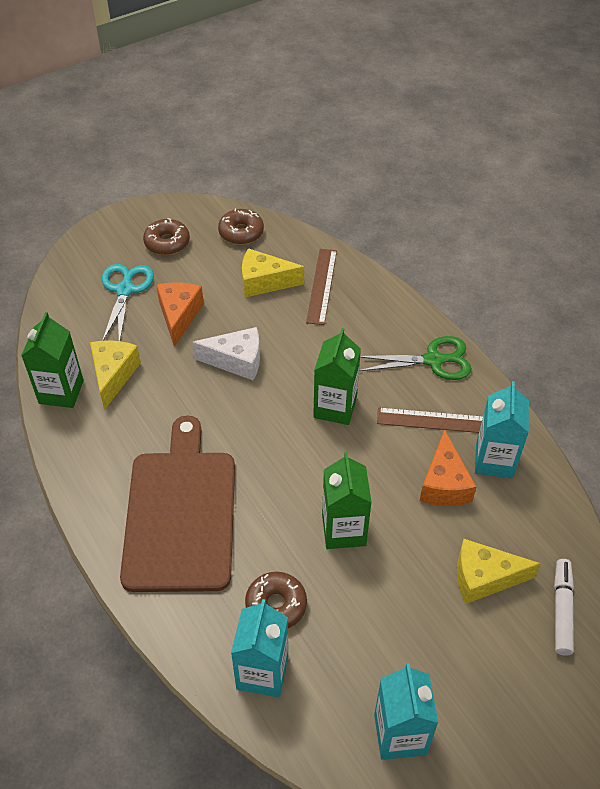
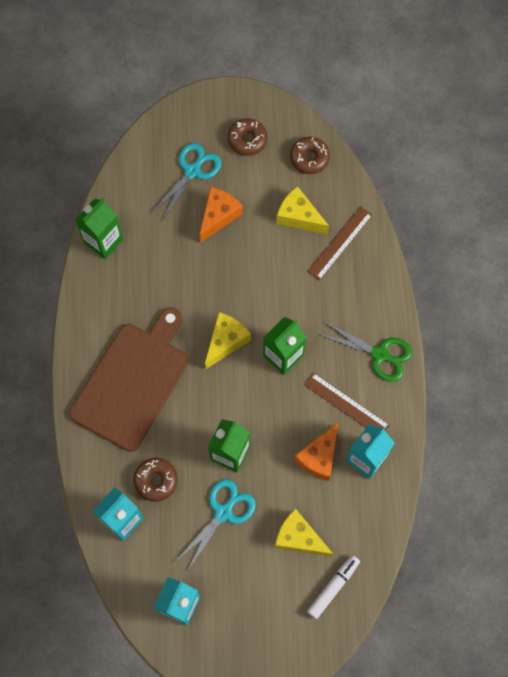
camera: 30 degrees right, 20 degrees up
yellow cheese [90,340,141,410] -> yellow cheese moved to [205,312,251,369]
white cheese [192,327,260,380] -> none
none -> turquoise scissors [175,479,256,570]

